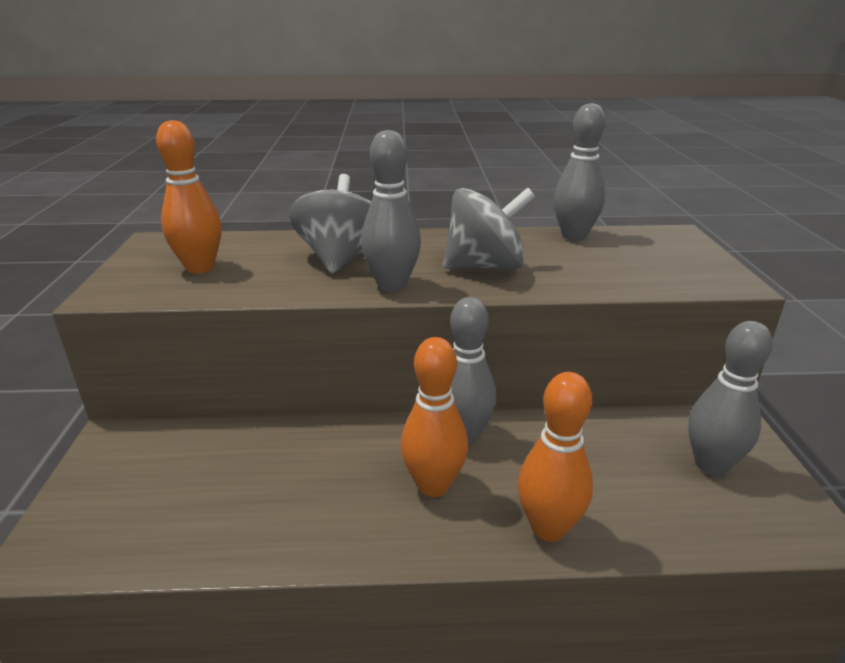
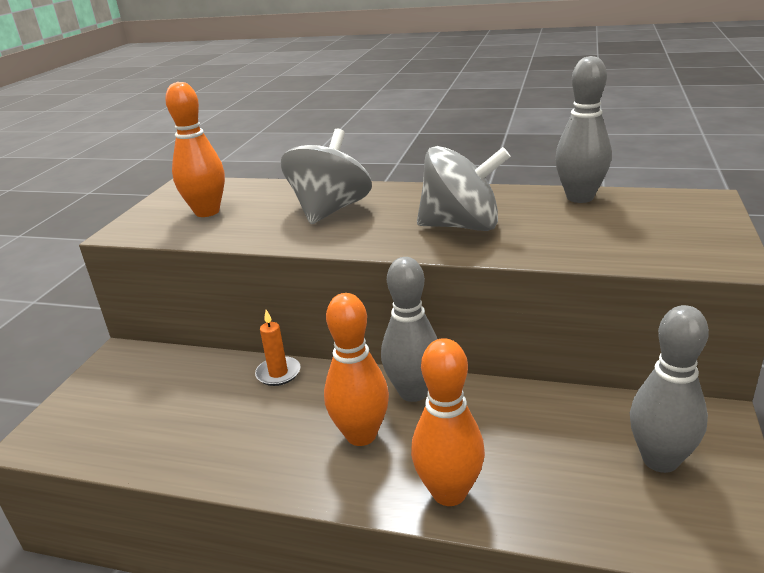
camera: 20 degrees right, 0 degrees up
grey bowling pin [361,130,421,292] -> none
none -> orange candle [255,310,301,386]

